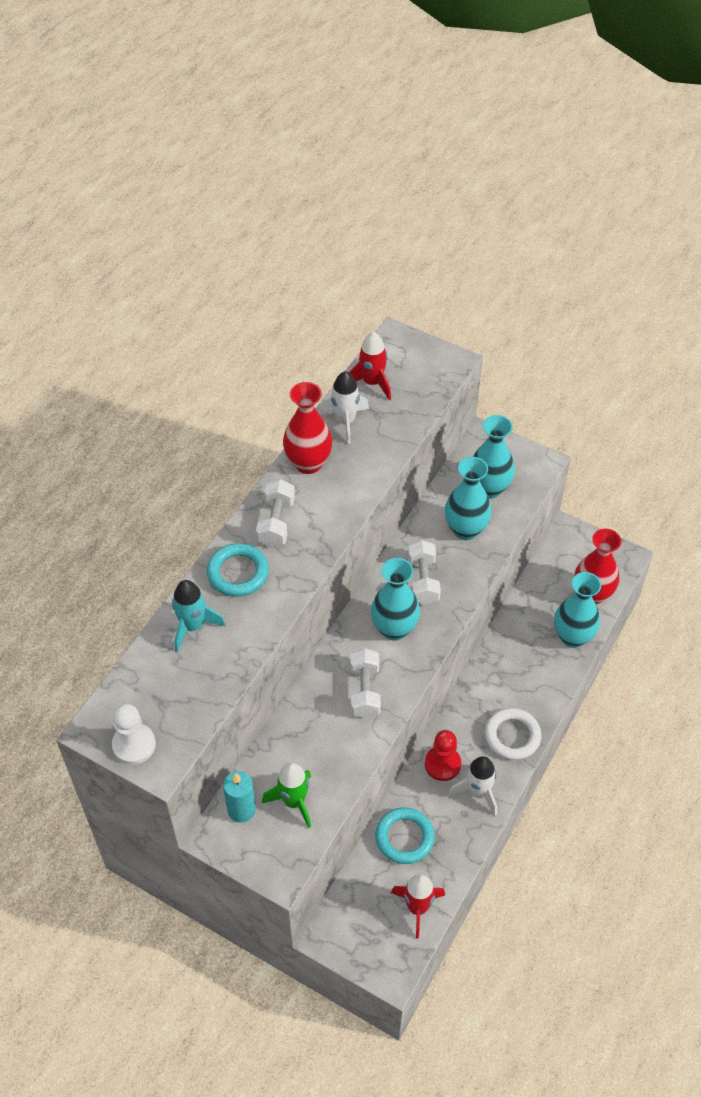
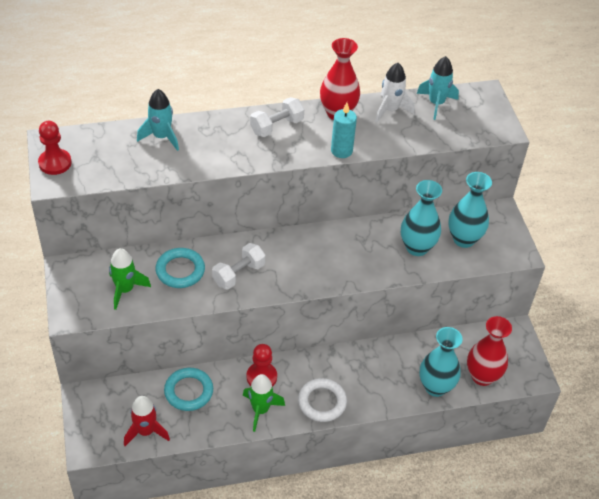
camera: 45 degrees right, 5 degrees down
white pawn [112,704,156,765] -> red pawn [38,121,72,175]
turquoise ring [207,543,269,597] -> turquoise ring moved to [155,248,205,288]
turquoise candle [223,771,256,823] -> turquoise candle moved to [331,103,357,158]
red rocket [349,332,391,400] -> turquoise rocket [417,56,459,120]
turquoise vase [371,558,420,641] -> none
white dumbbell [408,540,441,605] -> none
white rocket [449,756,497,816] -> green rocket [243,374,285,432]

